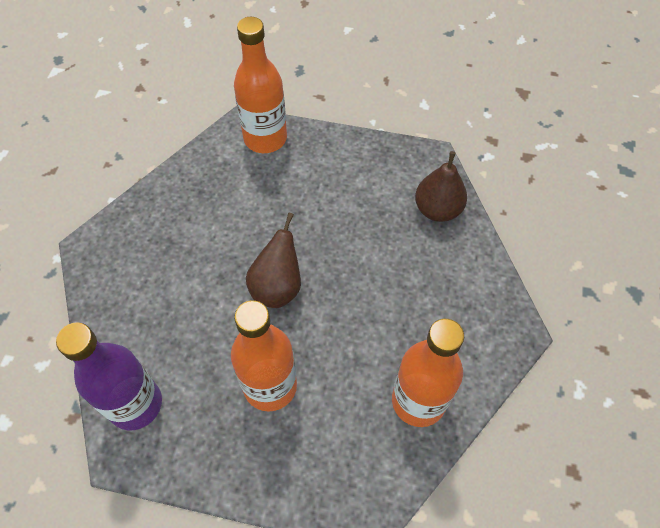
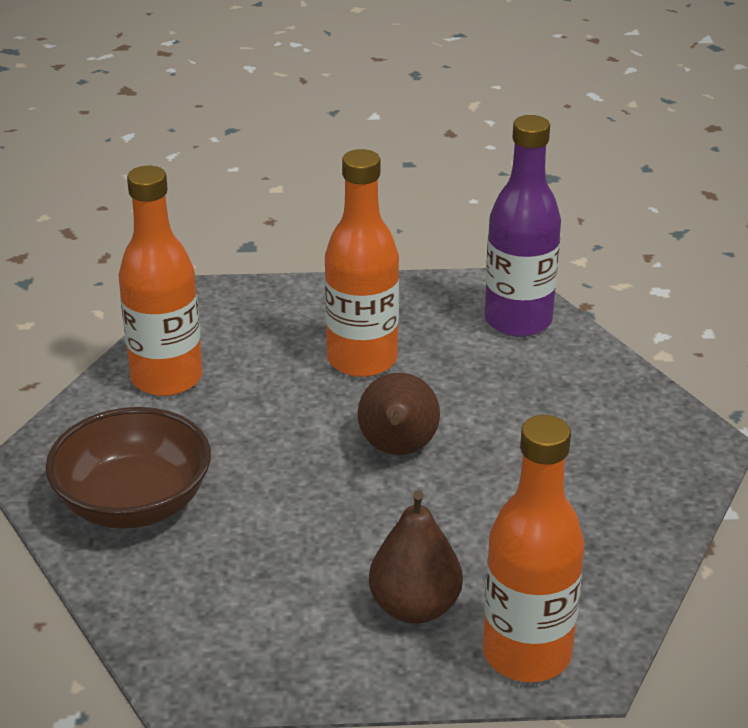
camera: 165 degrees right, 25 degrees down
brown pear [415,151,467,222] -> brown pear moved to [369,490,463,624]
none -> brown bowl [45,407,211,529]

